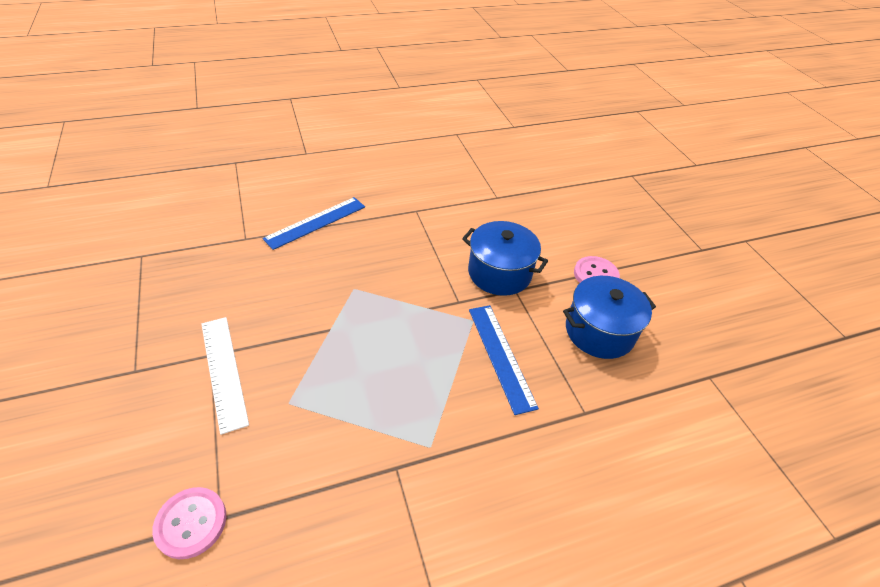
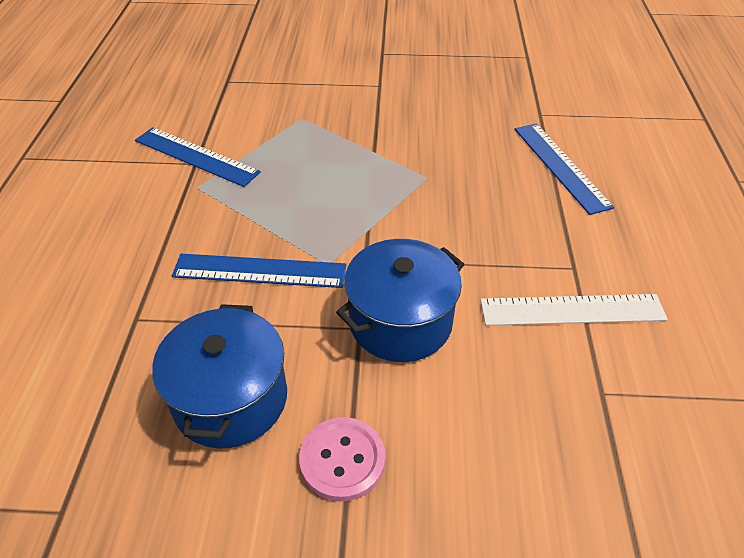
camera: 115 degrees right, 0 degrees up
pink button [152,487,226,559] -> none
white ruler [201,317,249,435] -> white ruler moved to [480,294,668,326]
none -> blue ruler [135,127,261,187]

